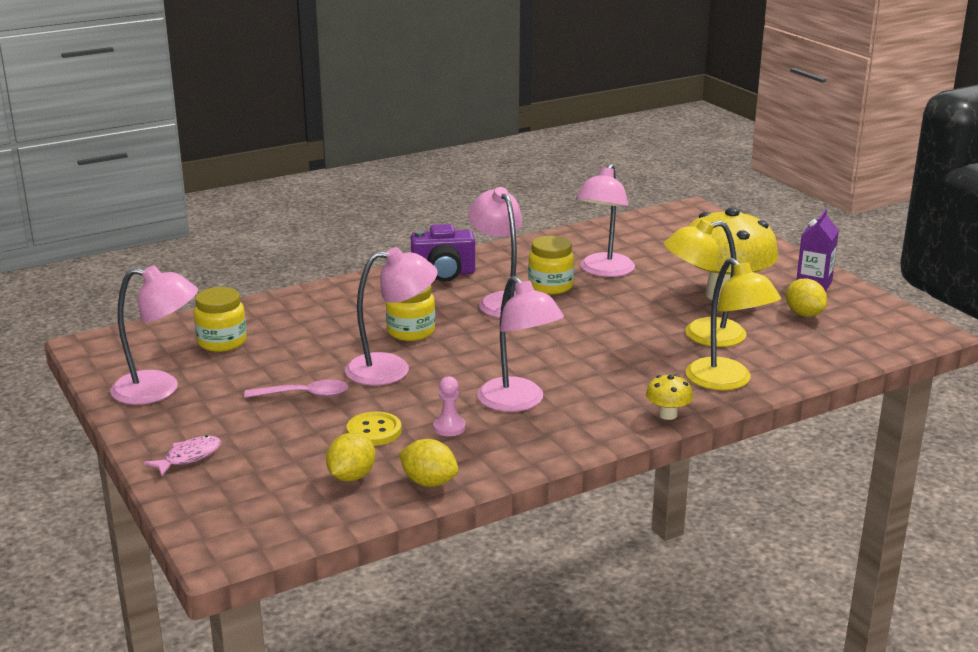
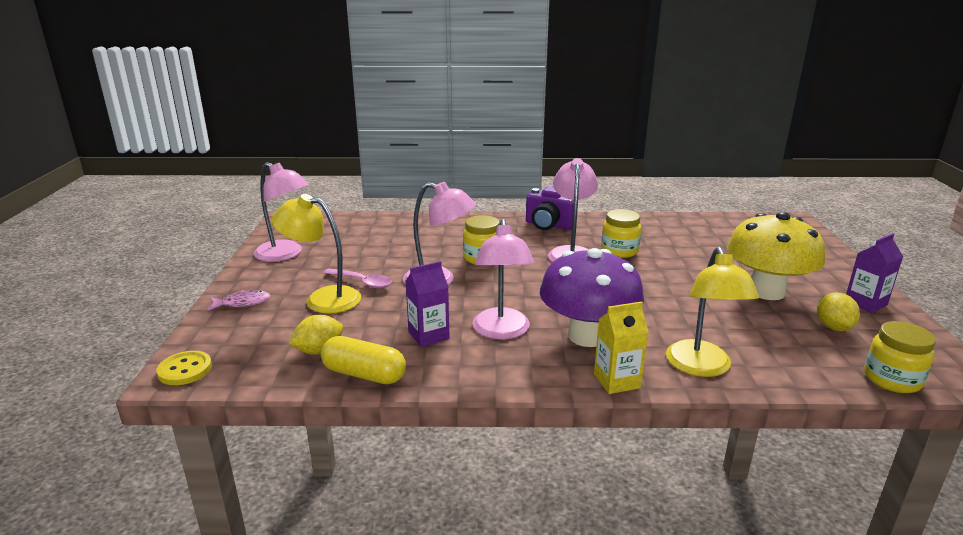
camera: 30 degrees right, 0 degrees up
yellow jar [194,287,247,352] -> yellow jar moved to [864,321,936,393]
yellow button [347,411,402,446] -> yellow button moved to [156,351,212,385]
yellow lemon [399,439,459,487] -> yellow capsule [321,336,406,384]
pink pawn [434,376,466,436] -> purple carton [406,261,450,347]
pink lamp [576,164,635,277] -> none
yellow mushroom [646,374,693,420] -> yellow carton [594,301,649,394]
yellow lamp [664,219,746,347] -> yellow lamp moved to [271,194,361,314]
none -> purple mushroom [540,248,644,347]

